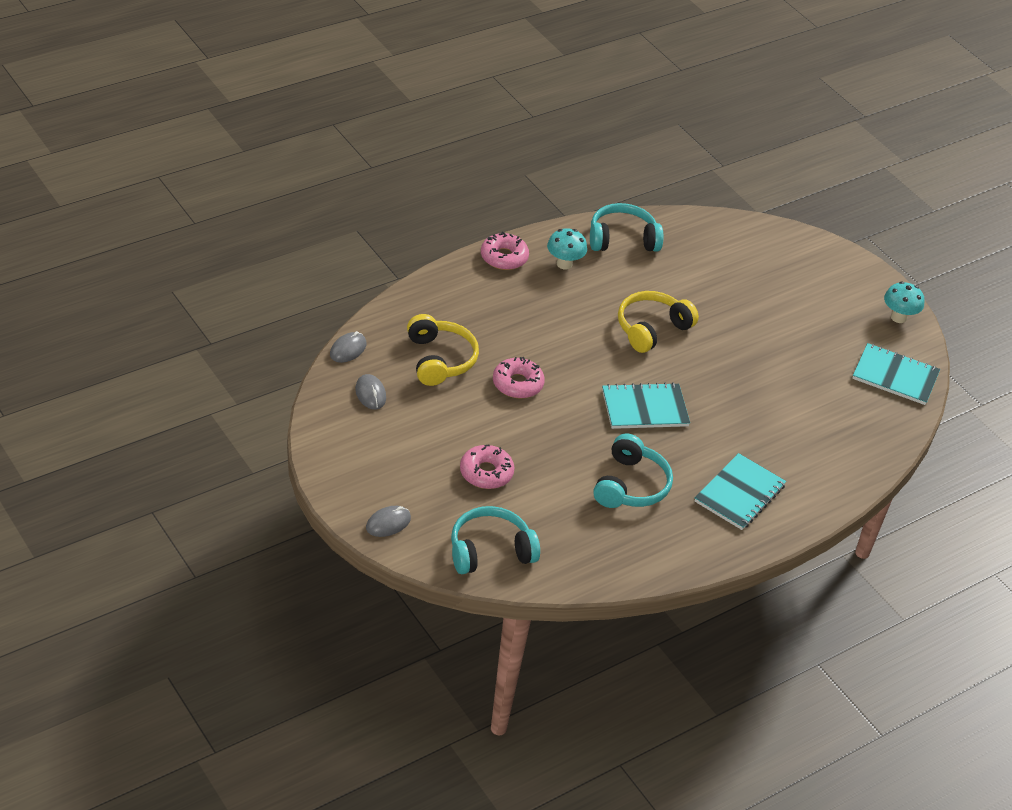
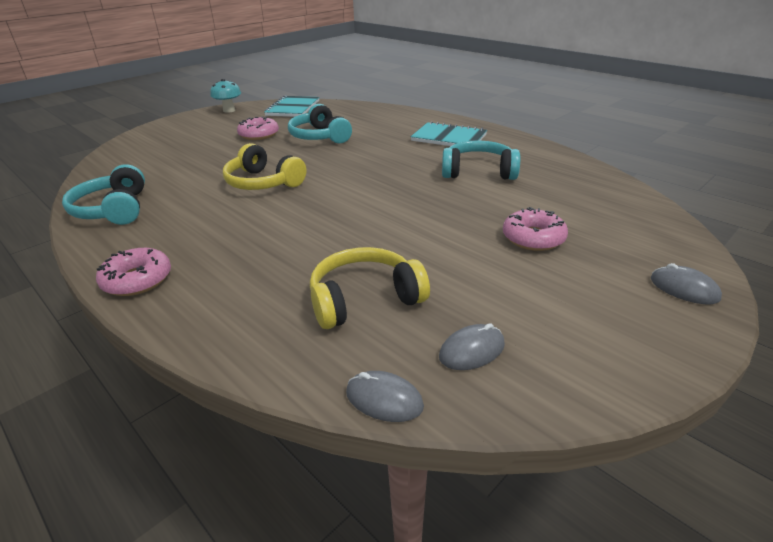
camera: 95 degrees left, 10 degrees down
turquoise headphones [451,506,540,574] -> turquoise headphones moved to [288,104,352,144]
pink donut [493,357,545,399] -> pink donut moved to [237,116,279,140]
turquoise mushroom [547,228,587,270] -> none
turquoise notebook [602,382,690,429] -> none

